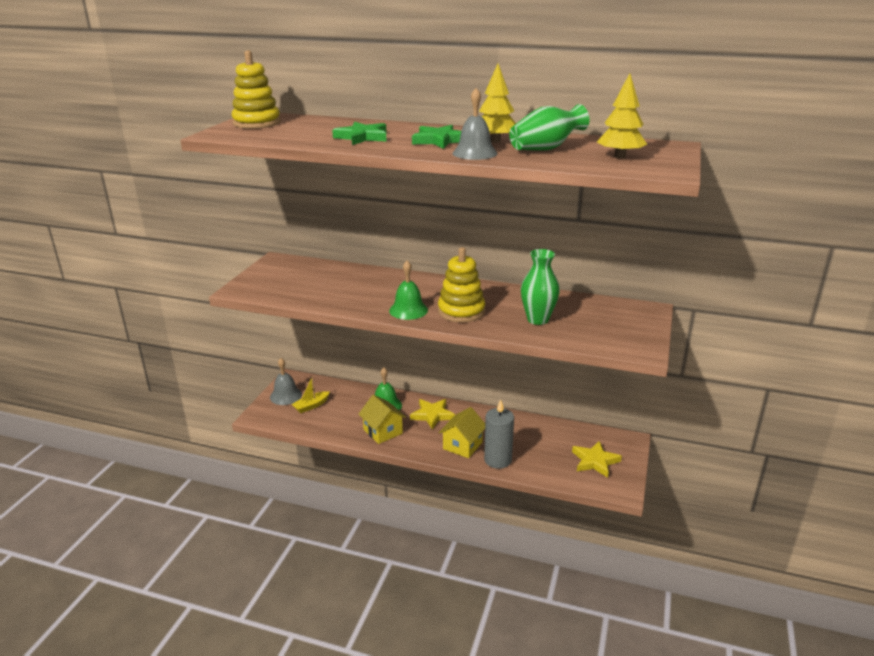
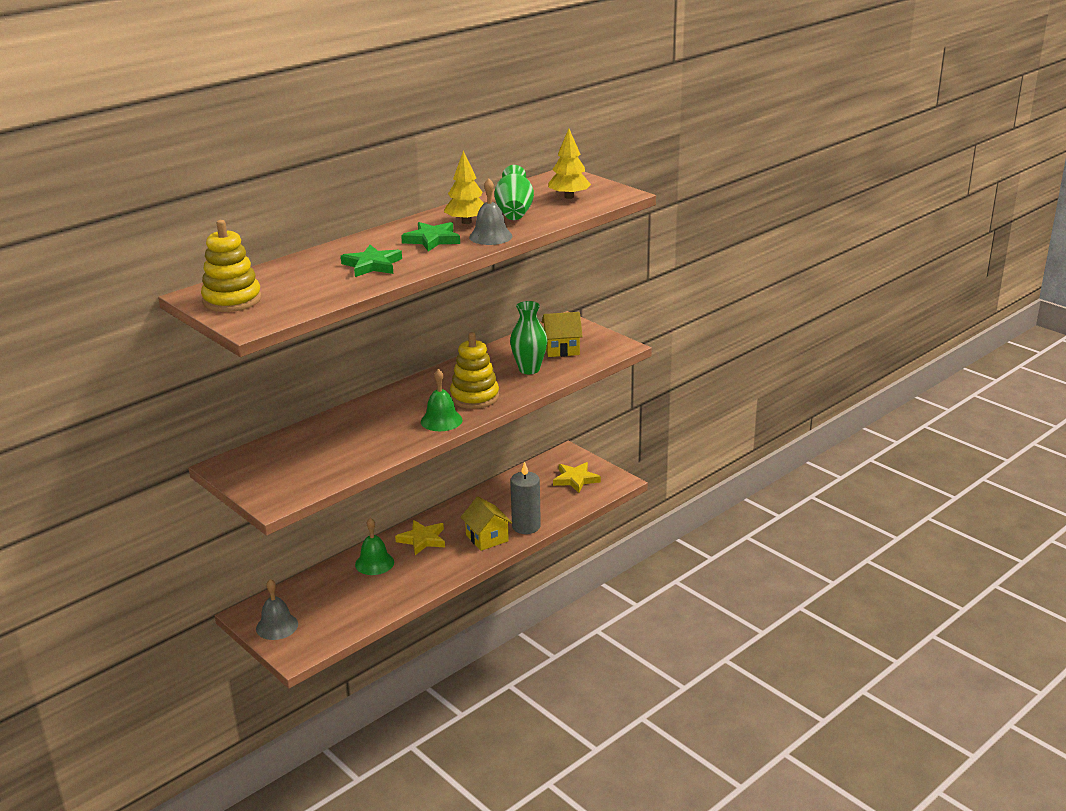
camera: 60 degrees left, 0 degrees up
yellow boat [292,376,330,413] -> none
yellow house [359,395,406,444] -> yellow house moved to [541,312,583,357]

